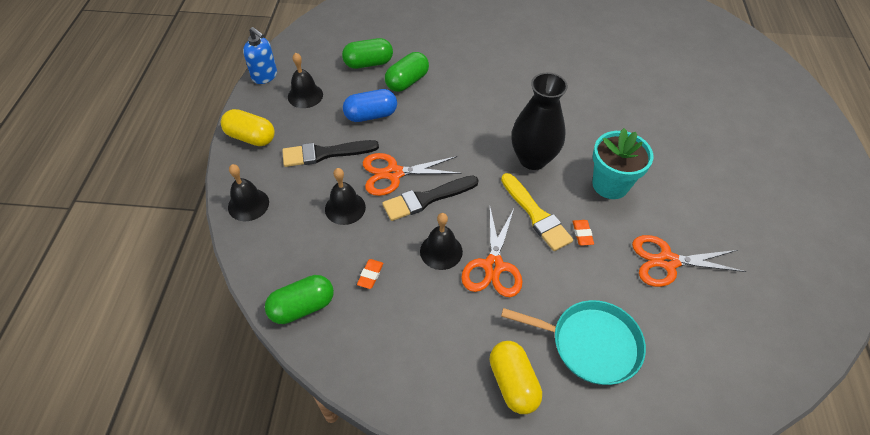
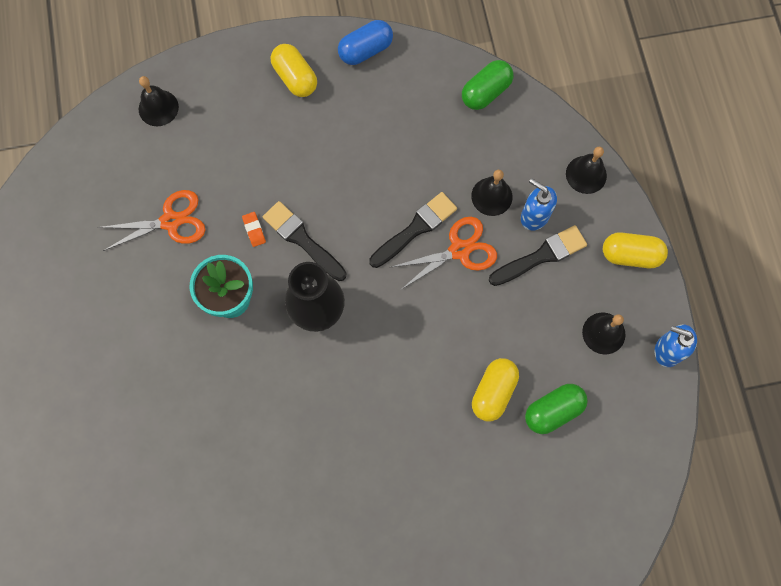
camera: 165 degrees right, 20 degrees up
blue capsule [343,89,397,122] -> blue capsule moved to [338,20,393,65]
orange eraser [357,259,383,289] -> none
green capsule [385,52,429,92] -> yellow capsule [472,358,519,421]
black bell [420,213,463,270] -> black bell moved to [139,76,179,126]
orange scissors [461,208,523,297] -> none
yellow brush [501,173,573,251] -> black brush [263,201,347,281]
turquoise pan [501,300,646,385] -> none
none -> blue soap dispenser [521,178,557,230]

